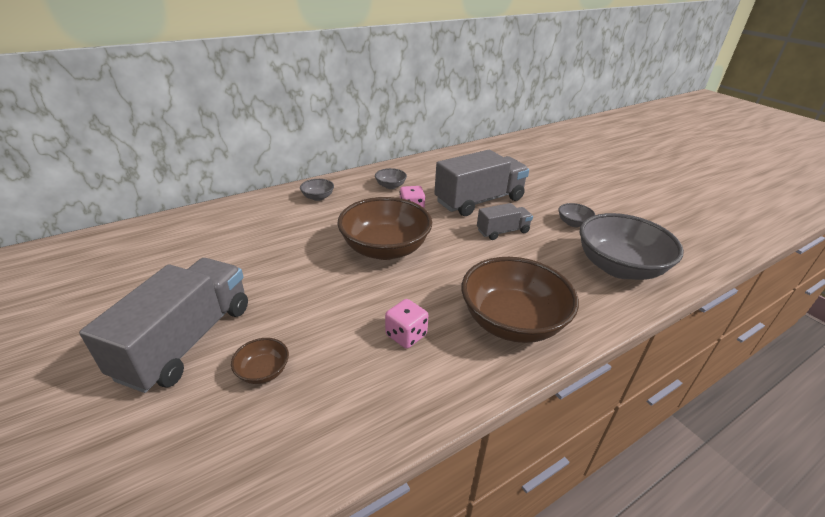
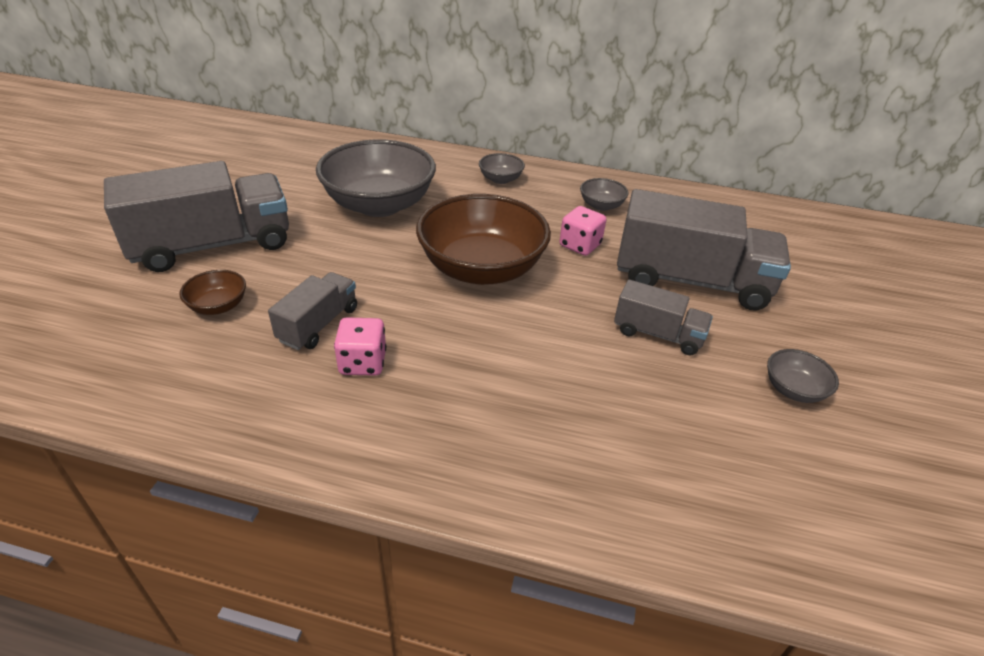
camera: 45 degrees right, 5 degrees up
brown bowl [462,257,579,343] -> none
grey bowl [580,213,684,280] -> grey bowl moved to [316,139,436,217]
none -> grey truck [268,272,357,350]

